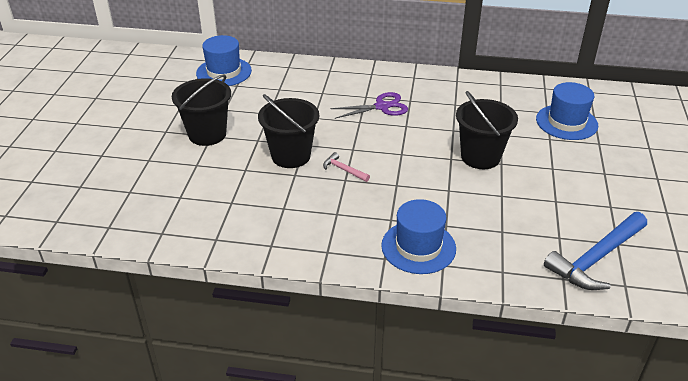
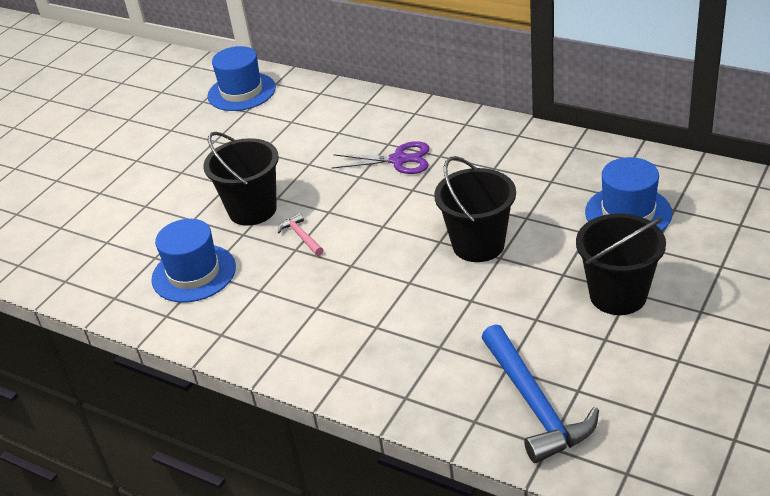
camera: 25 degrees right, 0 degrees up
black bucket [172,74,231,146] -> black bucket moved to [576,213,666,315]
blue hat [381,199,456,274] -> blue hat moved to [151,219,236,303]
blue hammer [544,212,647,290] -> blue hammer turned 90 degrees counterclockwise [481,324,599,463]

